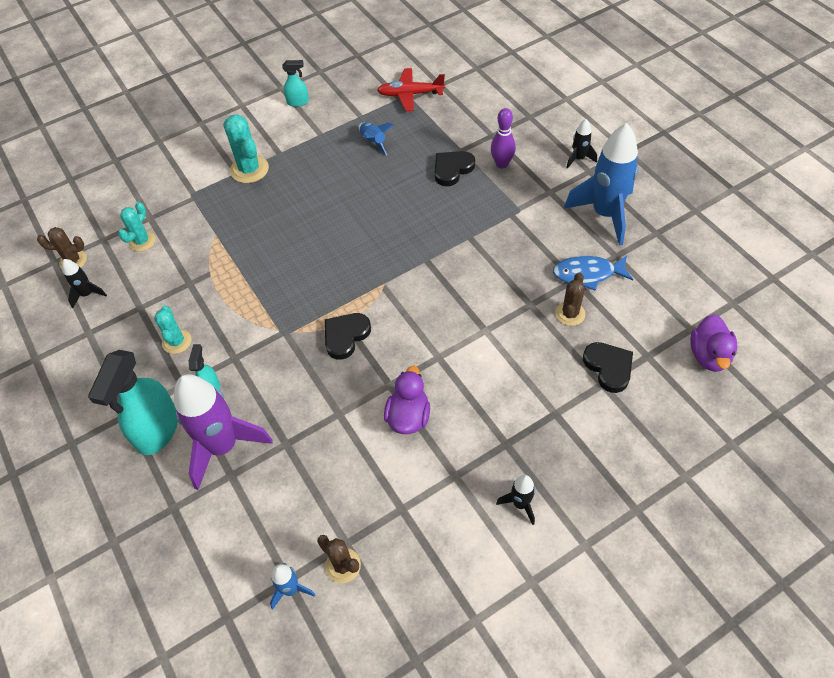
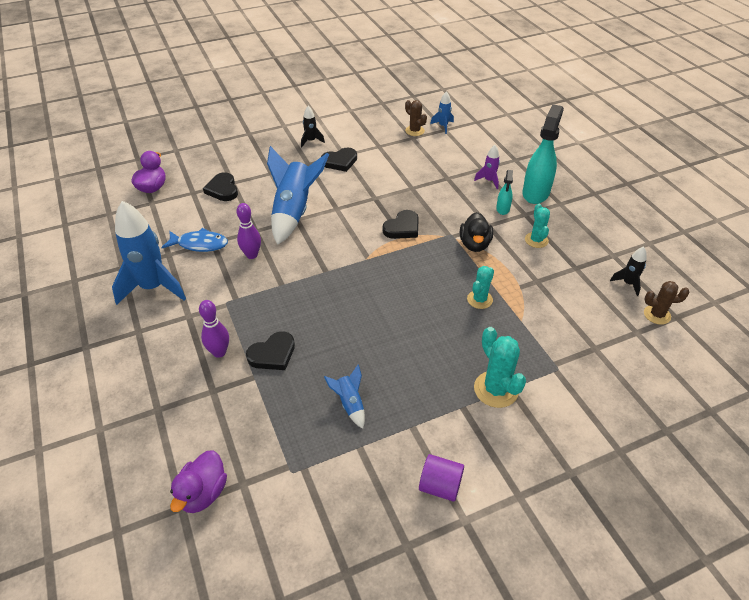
camera: 175 degrees left, 10 degrees down
turquoise cactus [118,202,156,251] -> turquoise cactus moved to [467,266,494,309]
purple rocket [174,374,272,490] -> purple rocket [474,145,500,189], size x0.46
turquoise spray bottle [282,60,309,107] -> purple cylinder [419,454,464,502]
red plane [377,68,445,111] -> none
purple duck [384,366,430,434] -> purple duck moved to [170,450,227,513]
brown cactus [555,272,585,326] -> none
black rocket [566,119,597,169] -> none
none -> purple bowling pin [237,203,261,259]
none -> blue rocket [267,146,329,245]
none -> black heart [321,147,357,172]
none -> black duck [460,212,493,252]

